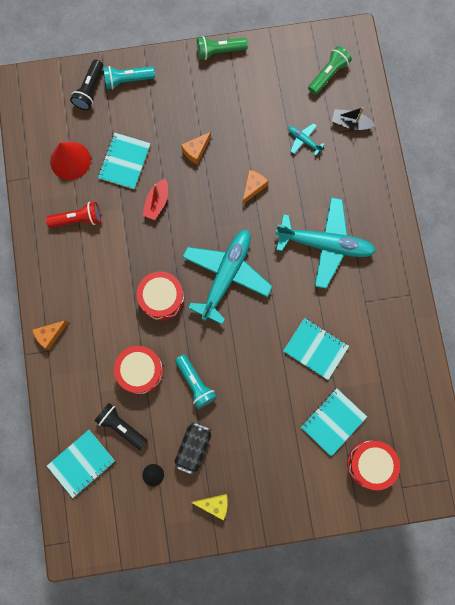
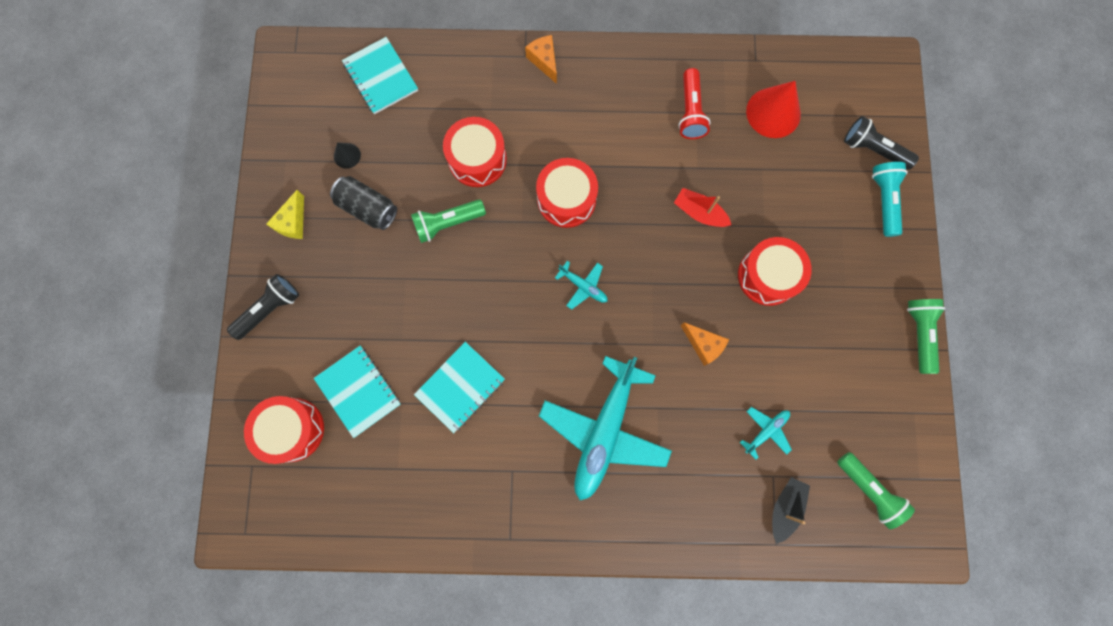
camera: 100 degrees right, 0 degrees up
black flashlight [95,403,148,450] -> black flashlight moved to [227,274,299,340]
turquoise notebook [98,133,151,189] -> none
turquoise flashlight [175,354,217,409] -> green flashlight [411,200,486,243]
orange cheese [181,132,211,165] -> red drum [738,237,812,306]
turquoise plane [182,229,273,325] -> turquoise plane [555,261,608,310], size x0.42

